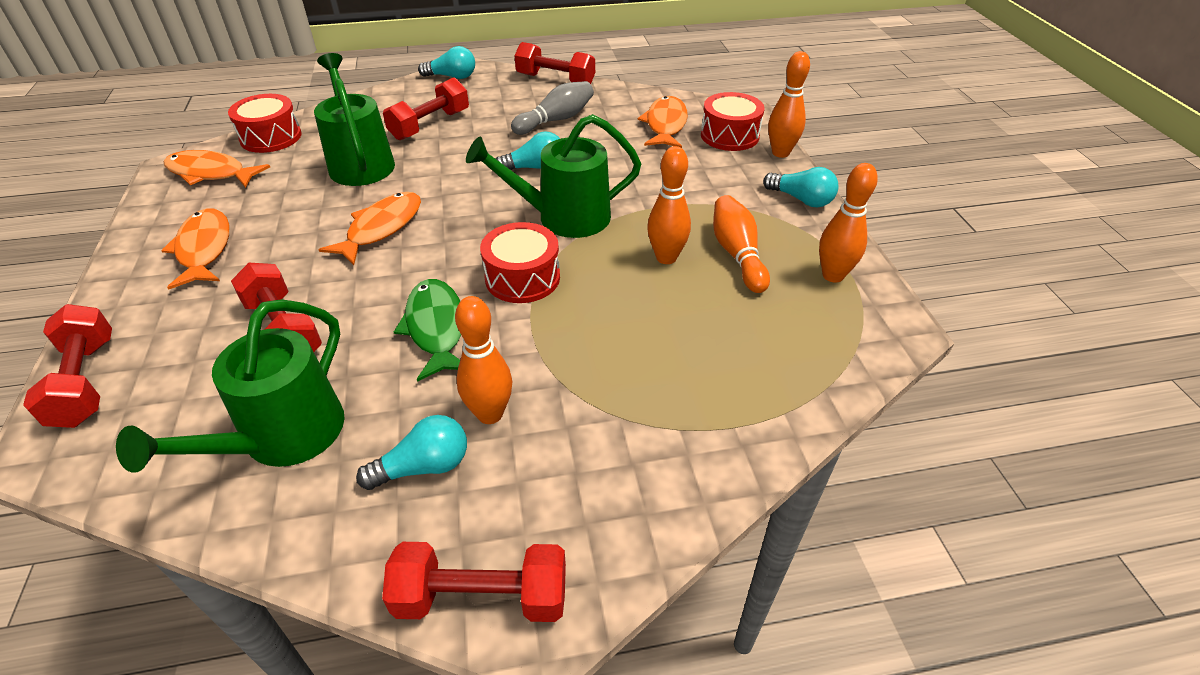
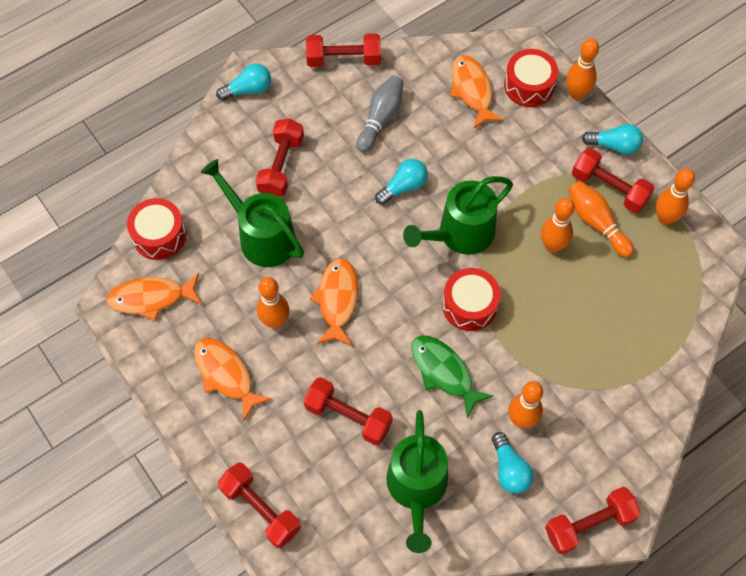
camera: 25 degrees left, 20 degrees up
turquoise light bulb [356,415,467,490] -> turquoise light bulb turned 120 degrees clockwise [492,432,534,494]
none -> orange bowling pin [257,277,290,329]
none -> red dumbbell [572,148,654,213]

